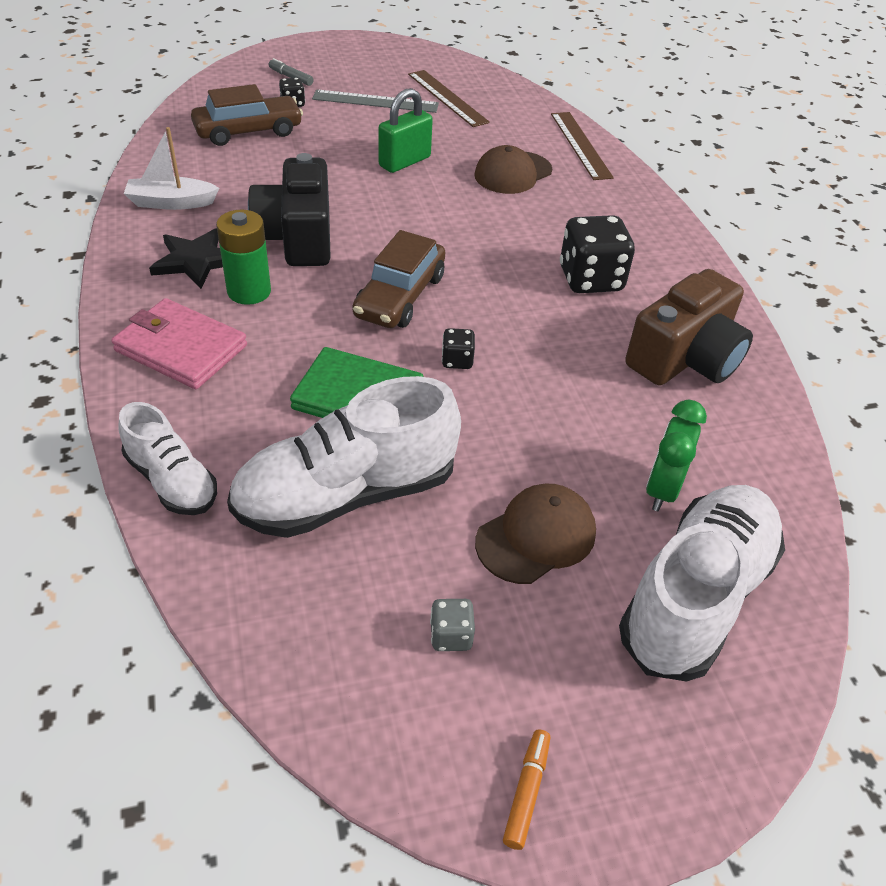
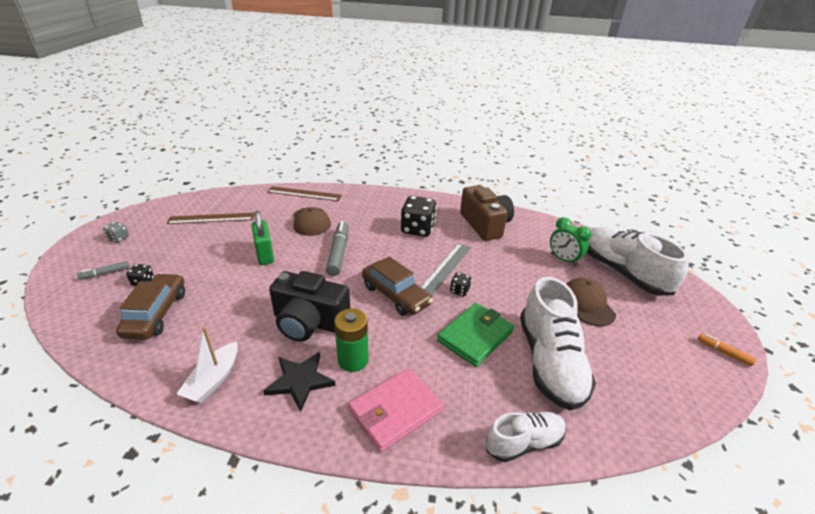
camera: 65 degrees left, 10 degrees down
grey ruler [312,89,439,113] -> grey ruler moved to [421,243,471,296]
grey dice [430,599,475,651] -> grey dice moved to [103,222,129,243]
none -> grey marker [326,221,349,276]

